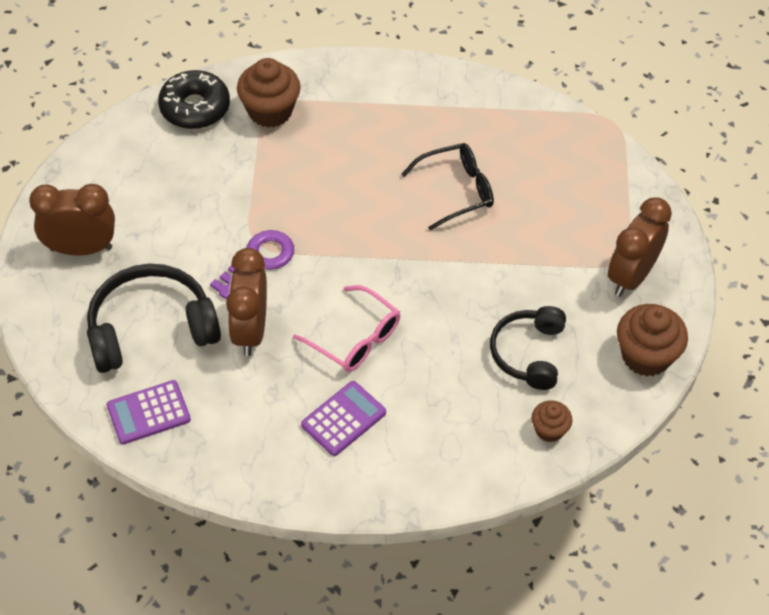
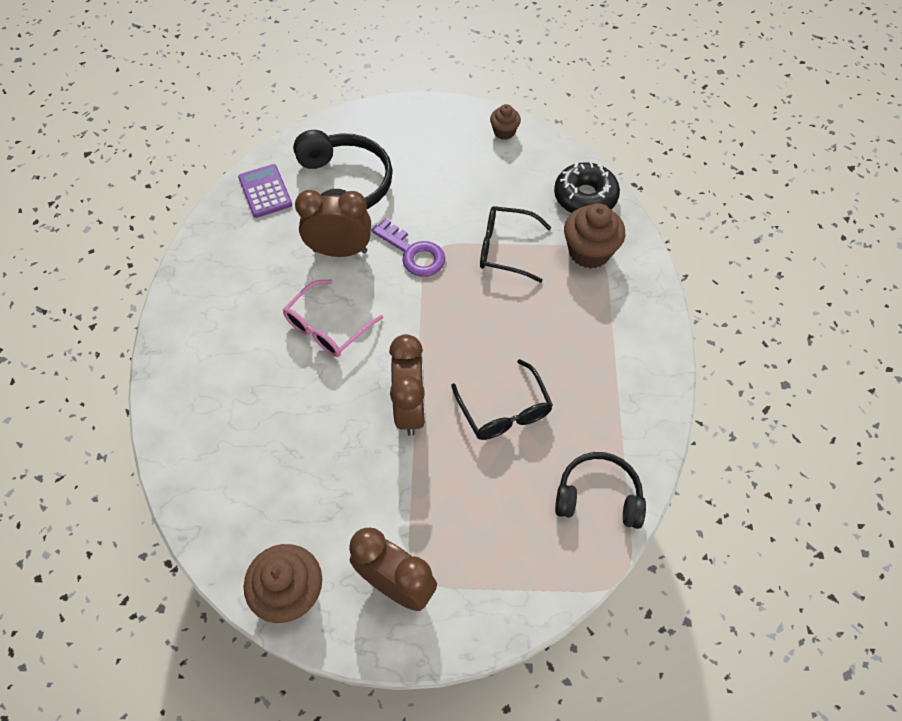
camera: 90 degrees right, 5 degrees up
brown clock [29,184,115,256] -> brown clock moved to [389,334,426,436]
purple calculator [301,381,386,456] -> none
black headphones [490,306,566,390] -> black headphones moved to [555,452,646,529]
brown cupcake [531,400,572,442] -> brown cupcake moved to [490,104,521,140]
none -> black glasses [480,206,551,283]

